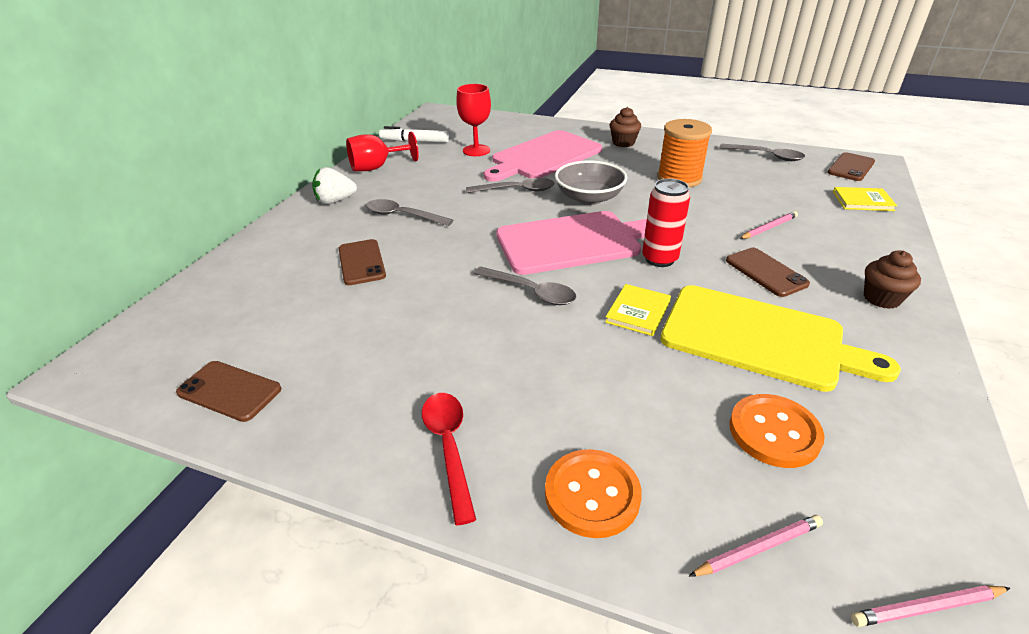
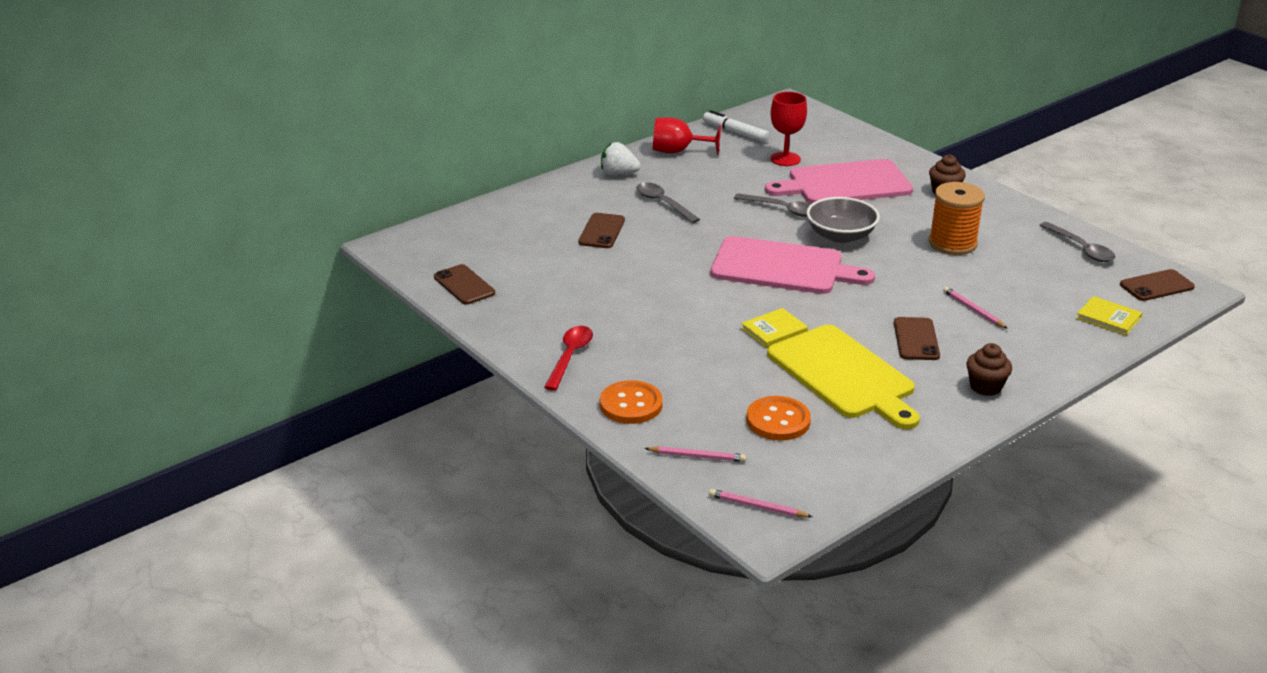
camera: 30 degrees right, 5 degrees down
grey spoon [474,266,576,305] -> none
red can [642,178,690,267] -> none
pink pencil [740,211,798,239] -> pink pencil turned 120 degrees counterclockwise [943,287,1008,329]

